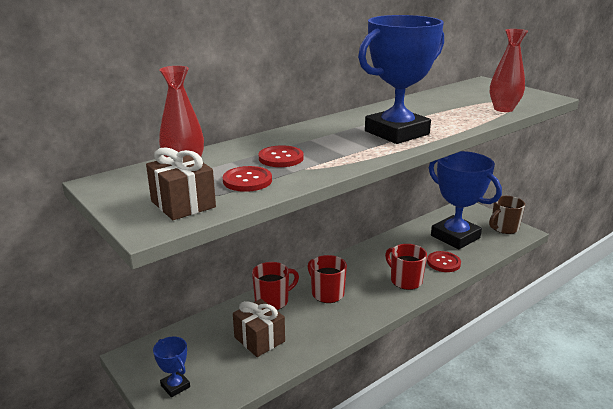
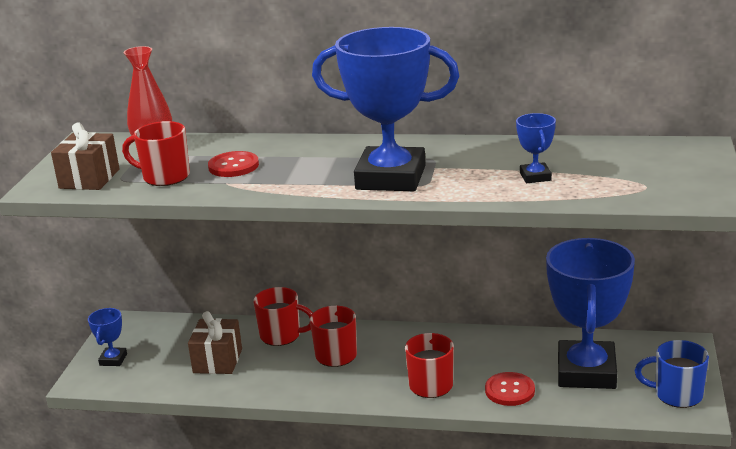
camera: 50 degrees right, 0 degrees up
red button [223,166,272,192] -> red mug [122,121,190,186]
brown mug [489,196,525,234] -> blue mug [635,340,709,408]
red vase [490,29,528,112] -> none
none -> blue trophy [516,113,556,183]

